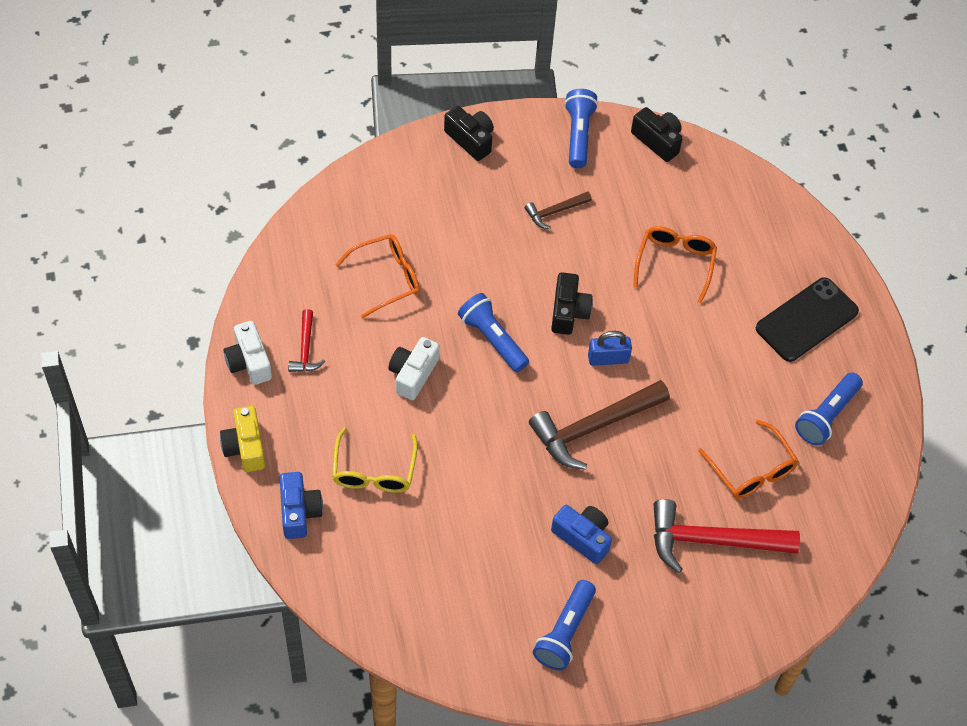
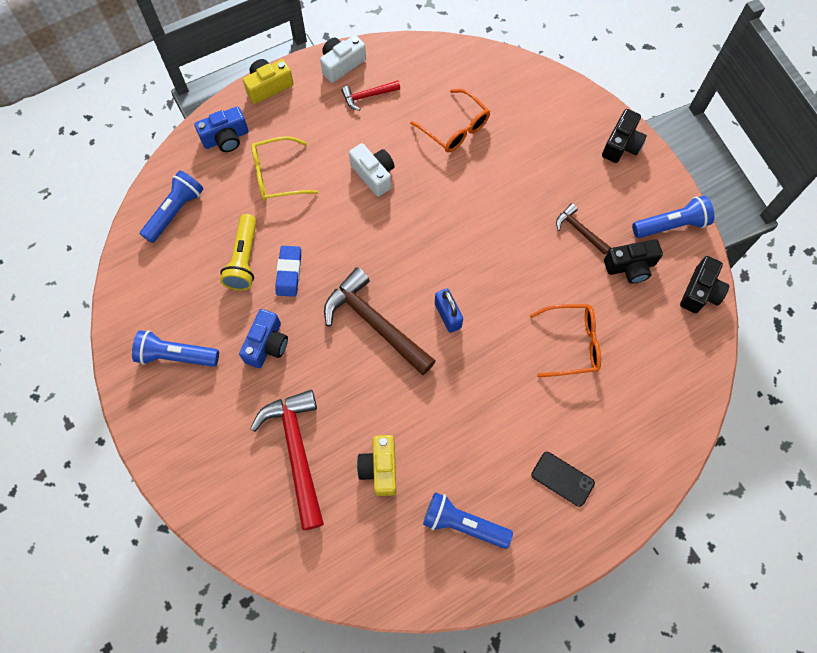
camera: 75 degrees right, 10 degrees up
white camera [389,337,439,400] -> white camera turned 45 degrees clockwise [349,143,394,197]
blue flashlight [458,293,529,372] -> blue flashlight moved to [140,170,204,243]
black camera [551,272,593,335] -> black camera moved to [604,239,663,283]
orange glasses [698,420,798,499] -> yellow camera [357,435,396,496]
black phone [756,277,859,362] -> black phone [531,452,595,507], size x0.58
none -> yellow flashlight [220,214,257,291]
none -> blue eraser [275,246,301,297]

